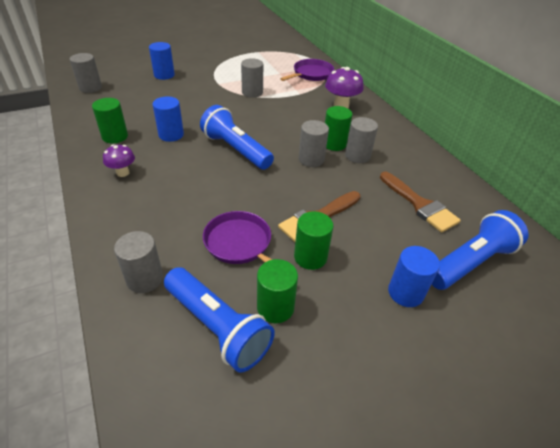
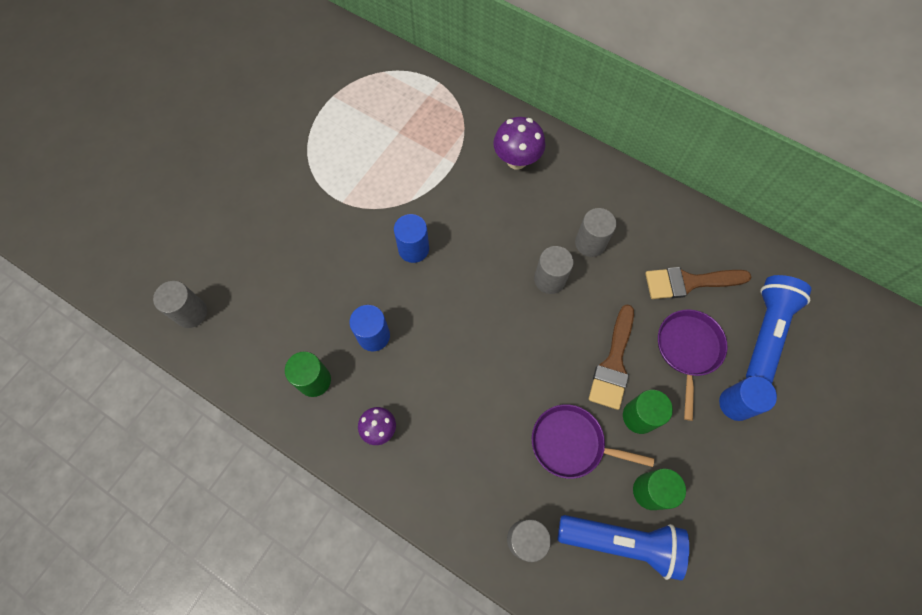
camera: 30 degrees left, 25 degrees up
blue cylinder [149,42,175,80] -> blue cylinder moved to [394,214,429,263]
blue flashlight [200,105,274,170] -> none
grey cylinder [241,58,263,98] -> none
purple pan [280,59,334,81] -> purple pan moved to [658,309,727,421]
green cylinder [325,106,353,151] -> none
brown brush [380,172,461,233] -> brown brush turned 150 degrees clockwise [645,267,751,299]

